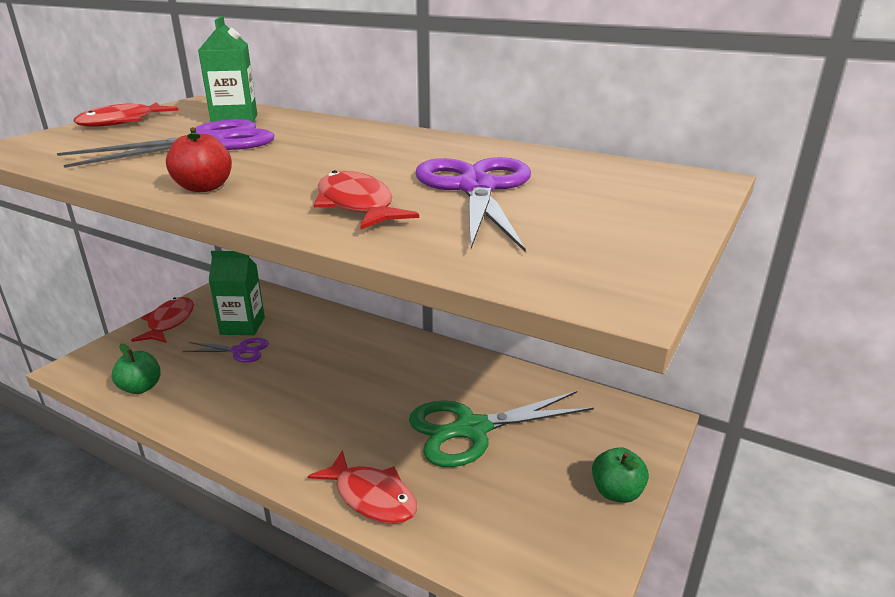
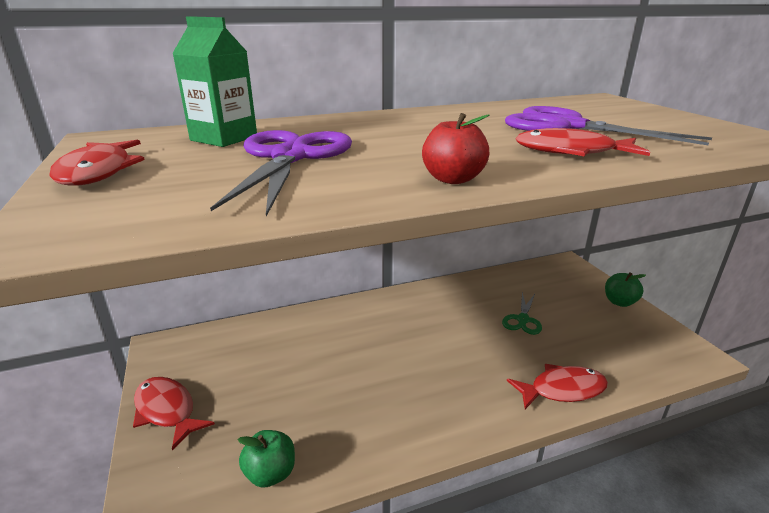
camera: 50 degrees left, 0 degrees up
purple scissors [183,338,269,363] -> none
green carton [209,251,265,335] -> none
green scissors [409,391,594,467] -> green scissors [502,292,542,335], size x0.52

